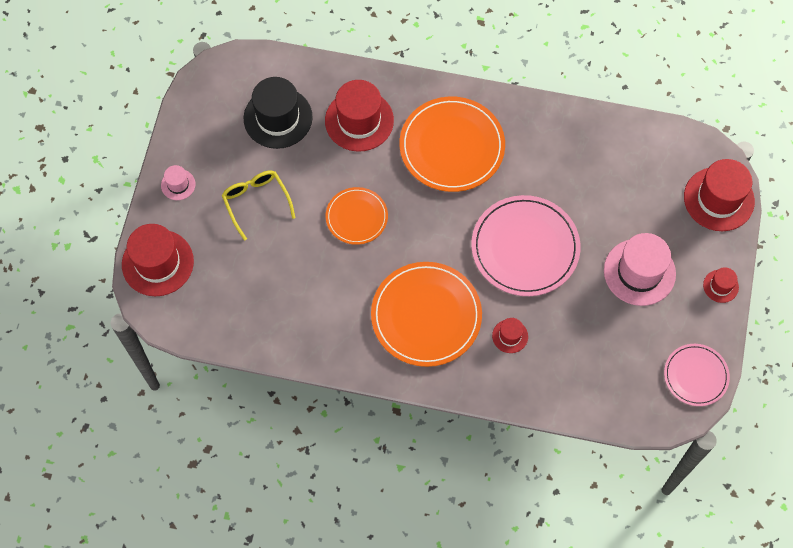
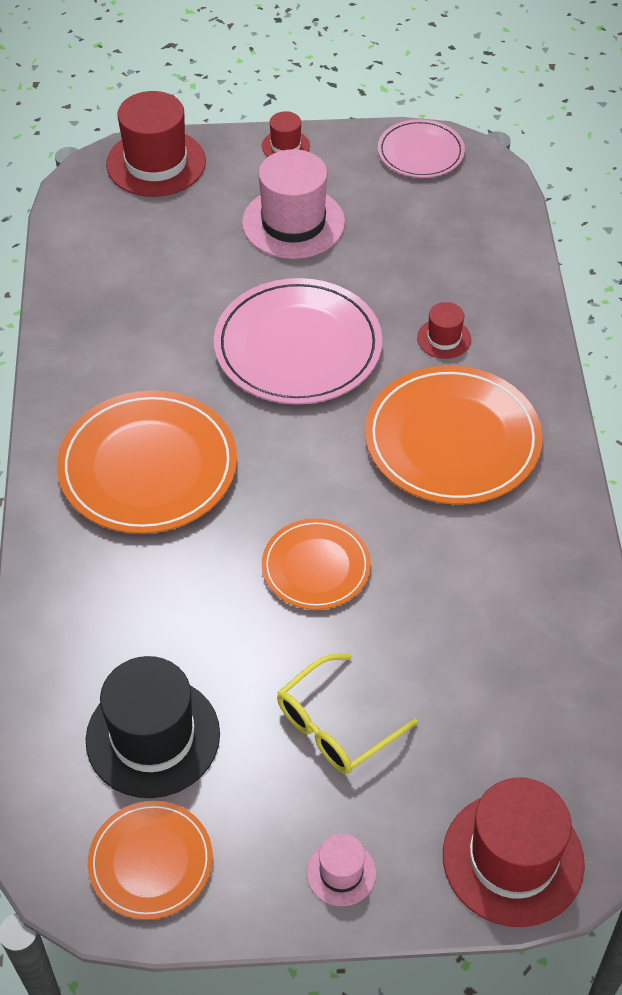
camera: 105 degrees left, 15 degrees down
red hat [325,80,394,151] -> none
none -> orange plate [88,801,213,920]

